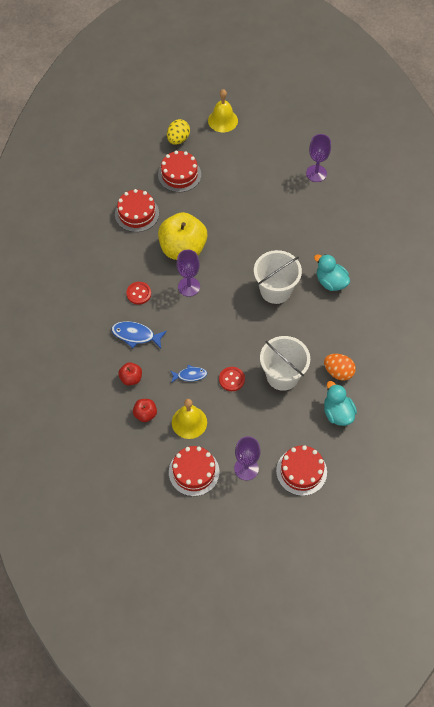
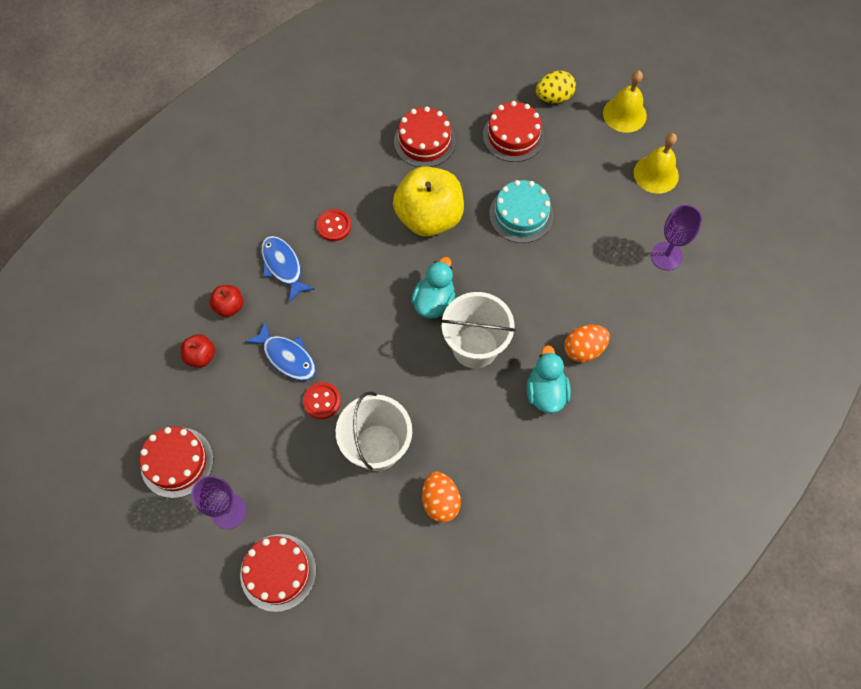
camera: 45 degrees right, 5 degrees up
blue fish [170,365,207,383] -> blue fish [245,321,316,381], size x1.51
yellow bell [172,399,207,439] -> yellow bell moved to [634,133,679,194]
purple goblet [177,250,200,297] -> none
turquoise duck [324,381,357,426] -> turquoise duck moved to [411,257,455,319]
none -> turquoise cake [489,180,553,243]
none -> orange egg [564,325,610,362]

